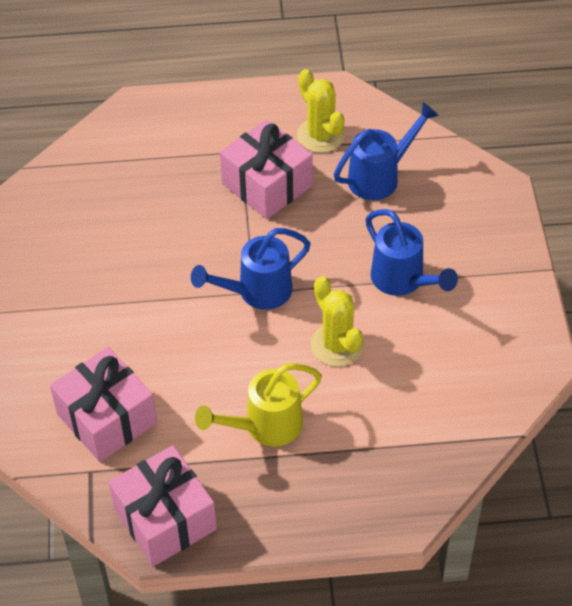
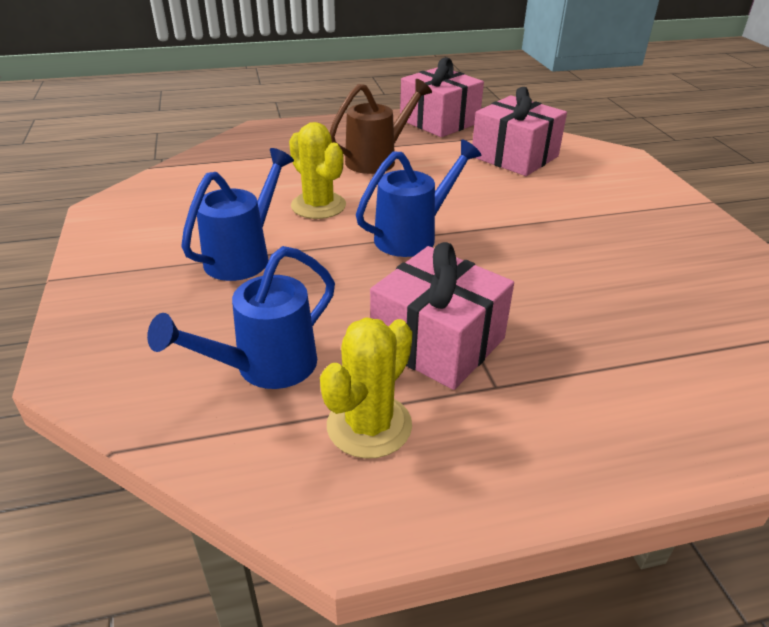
camera: 170 degrees right, 15 degrees down
yellow watering can [195,363,322,446] -> brown watering can [330,79,432,174]
yellow cactus [297,69,345,153] -> yellow cactus turned 75 degrees clockwise [320,317,412,459]
blue watering can [365,209,458,296] -> blue watering can turned 75 degrees clockwise [181,148,294,281]

